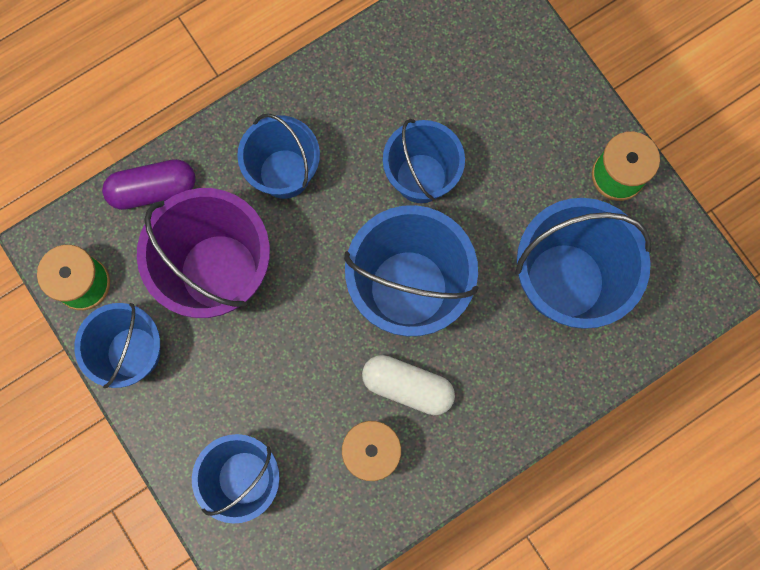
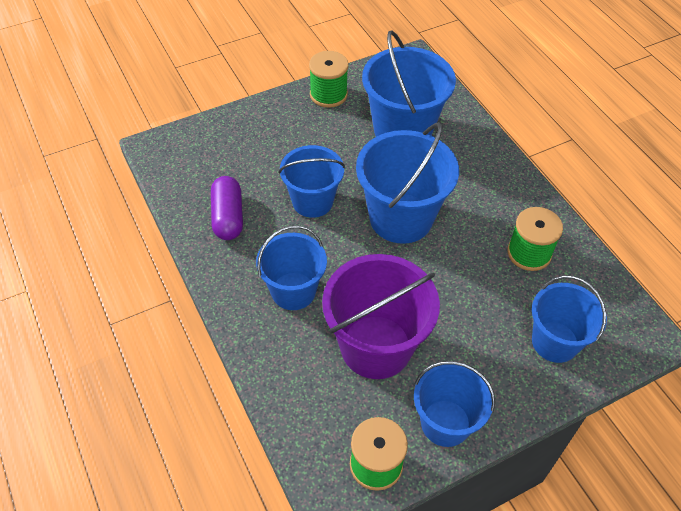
camera: 85 degrees left, 25 degrees down
purple capsule [102,159,195,210] -> purple capsule moved to [211,176,243,240]
white capsule [362,355,455,415] -> none

